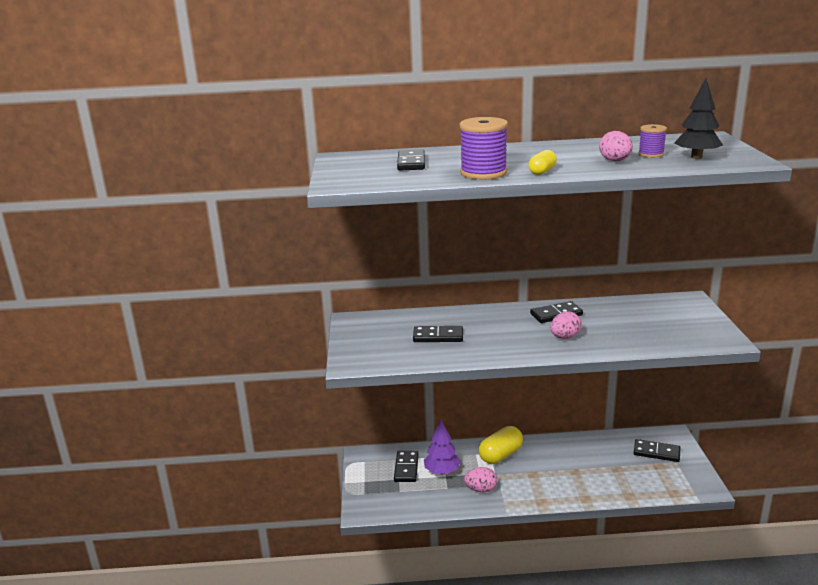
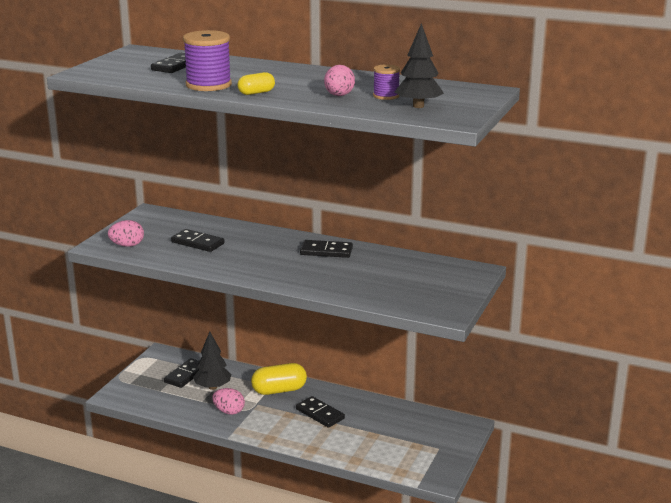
camera: 25 degrees right, 0 degrees up
purple tree [424,420,461,474] -> black tree [193,331,231,390]
pink egg [550,311,582,339] -> pink egg moved to [108,220,144,247]
black domino [634,439,680,462] -> black domino moved to [296,396,345,428]

